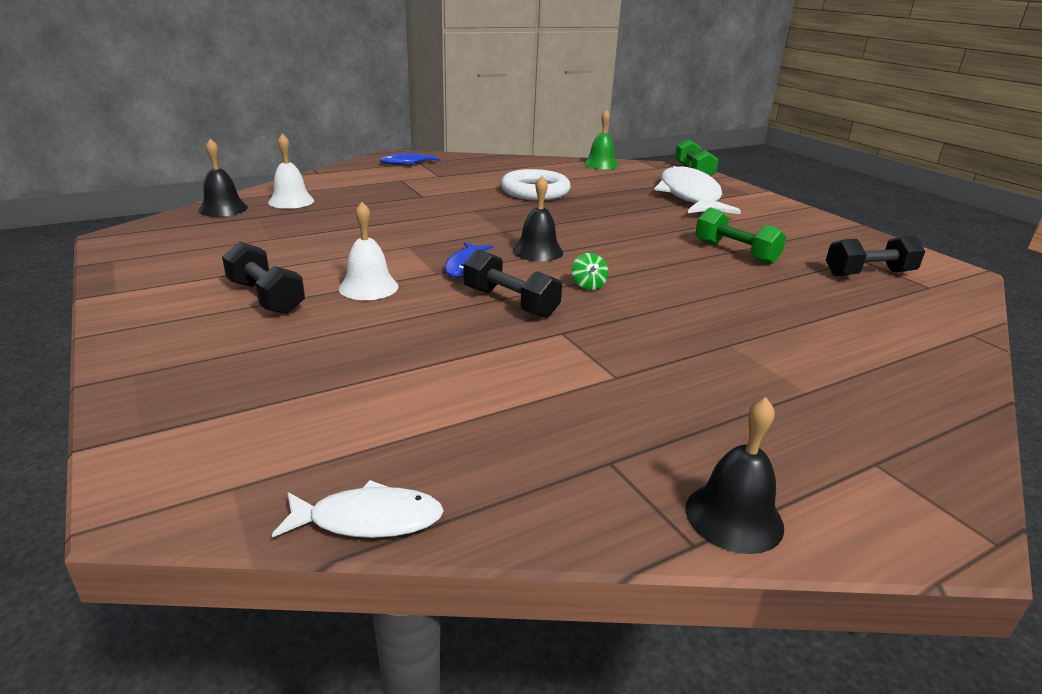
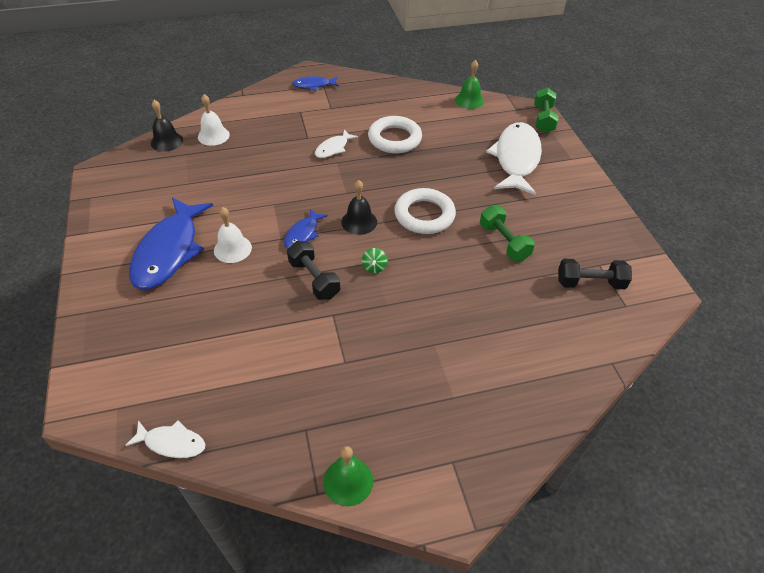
camera: 15 degrees right, 20 degrees up
black dumbbell [222,241,305,315] -> blue fish [129,197,213,289]
black bell [685,397,784,554] -> green bell [323,446,373,507]
none -> white fish [315,129,358,158]
none -> white ring [394,188,456,234]

